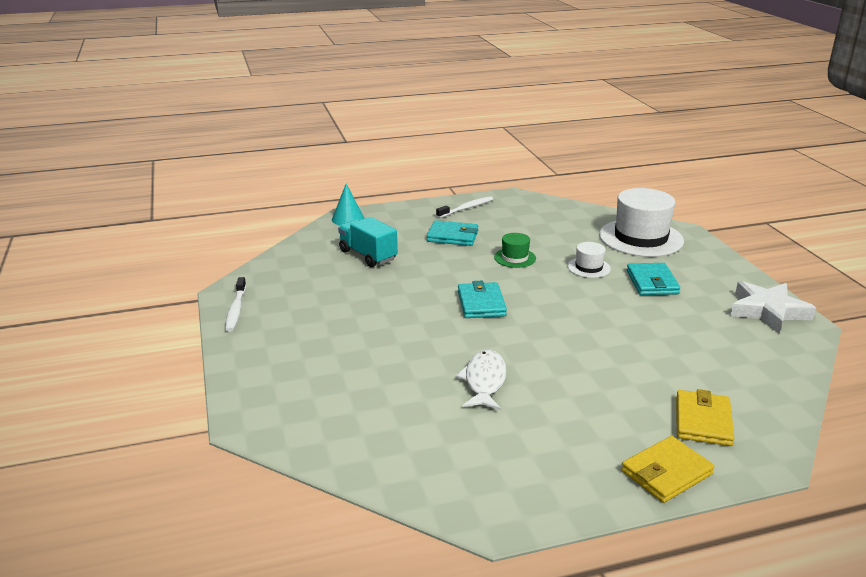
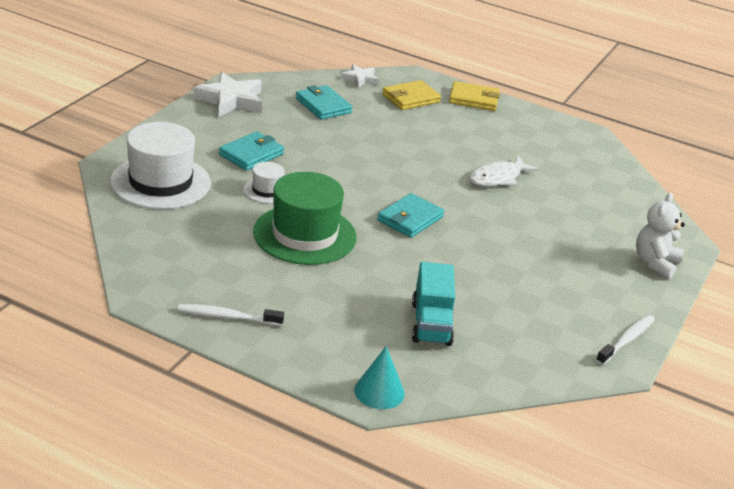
camera: 140 degrees left, 5 degrees up
turquoise wallet [427,220,479,246] -> turquoise wallet moved to [296,85,353,120]
green hat [494,233,536,268] -> green hat [253,172,357,265], size x2.08
none -> white star [341,64,379,88]
none -> white teddy bear [636,193,685,279]

